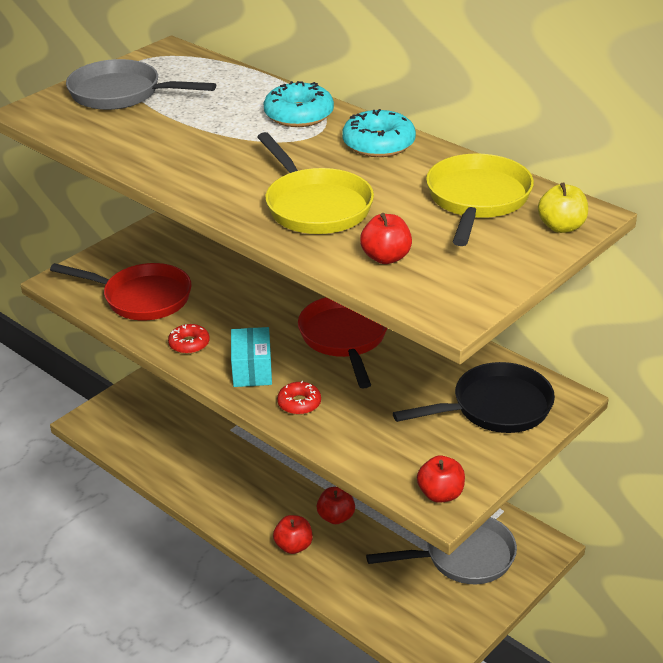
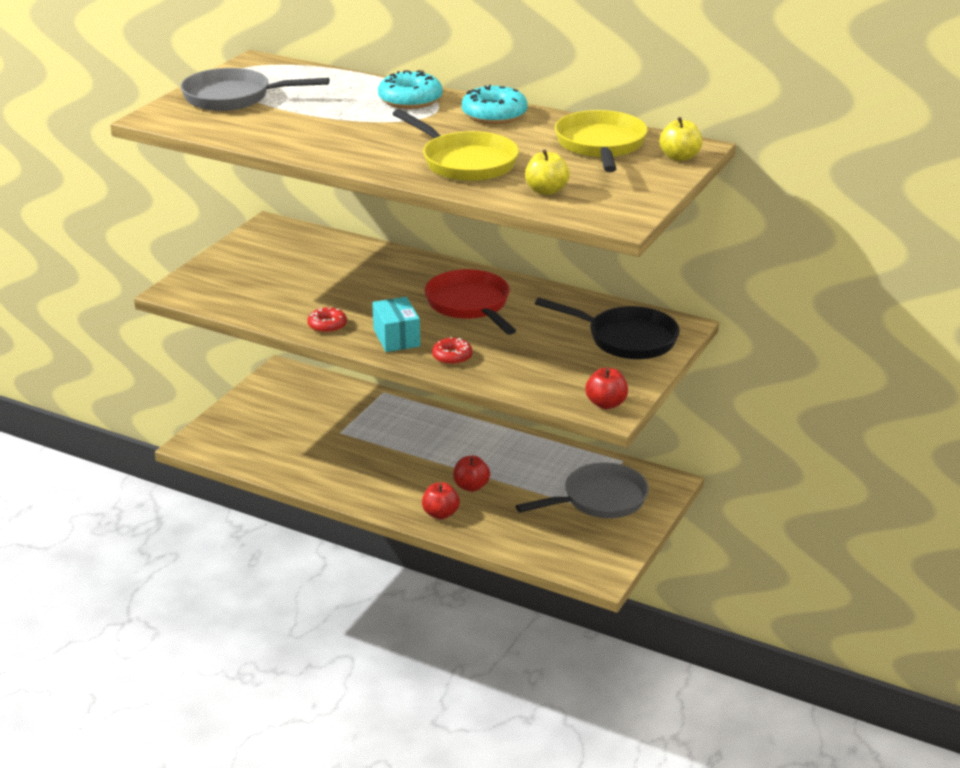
camera: 15 degrees left, 5 degrees down
red pan [50,263,192,320] -> none
red apple [360,213,412,264] -> yellow apple [525,149,570,195]
black pan [393,362,555,433] -> black pan turned 60 degrees clockwise [535,298,680,359]

